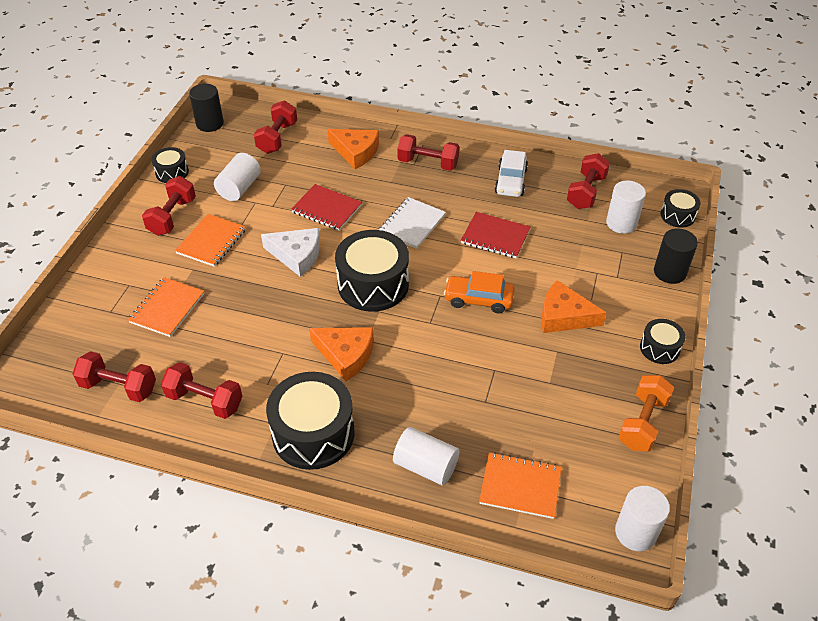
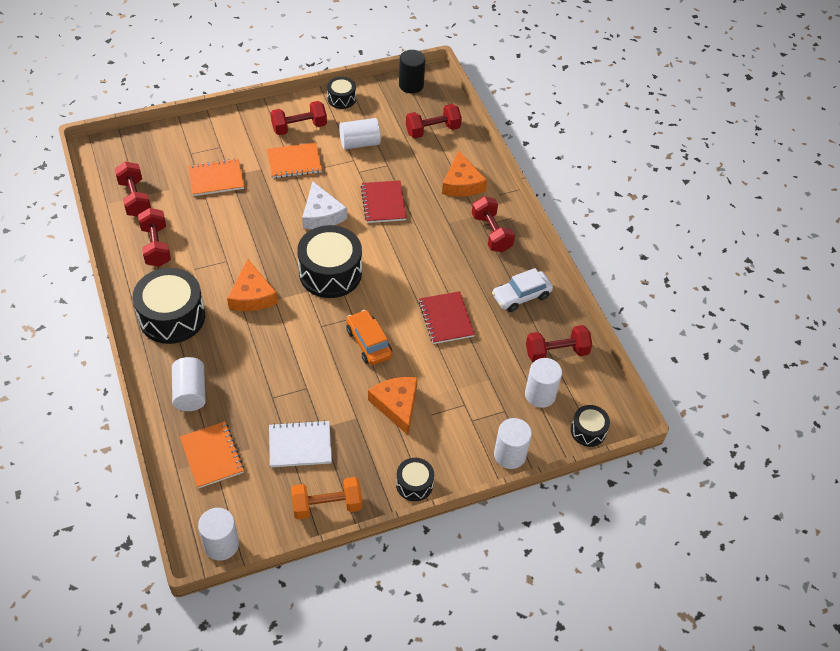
camera: 50 degrees right, 5 degrees up
white notebook [379,197,446,249] -> white notebook moved to [269,420,332,467]
black cylinder [654,228,698,284] -> white cylinder [494,418,532,469]

